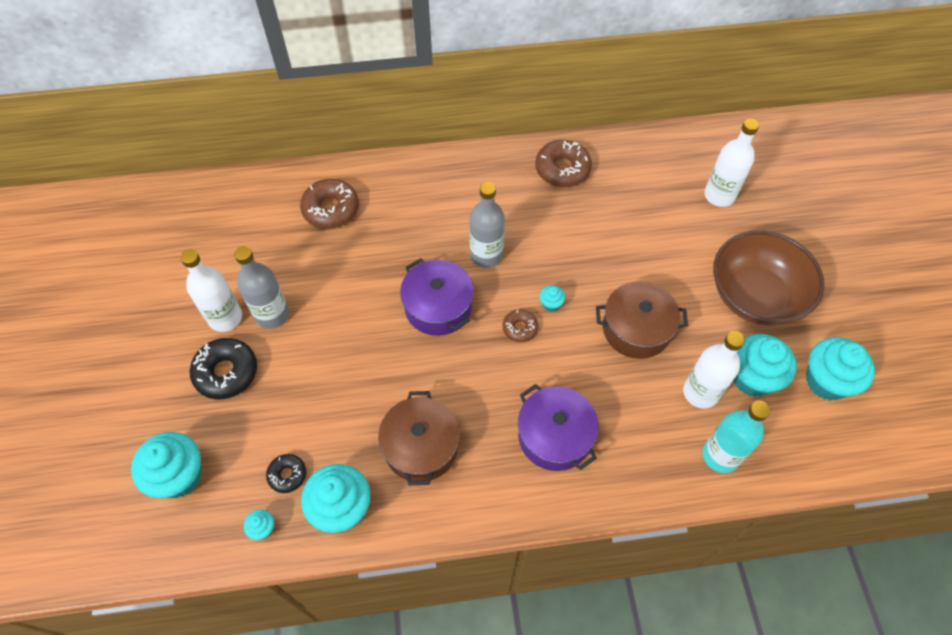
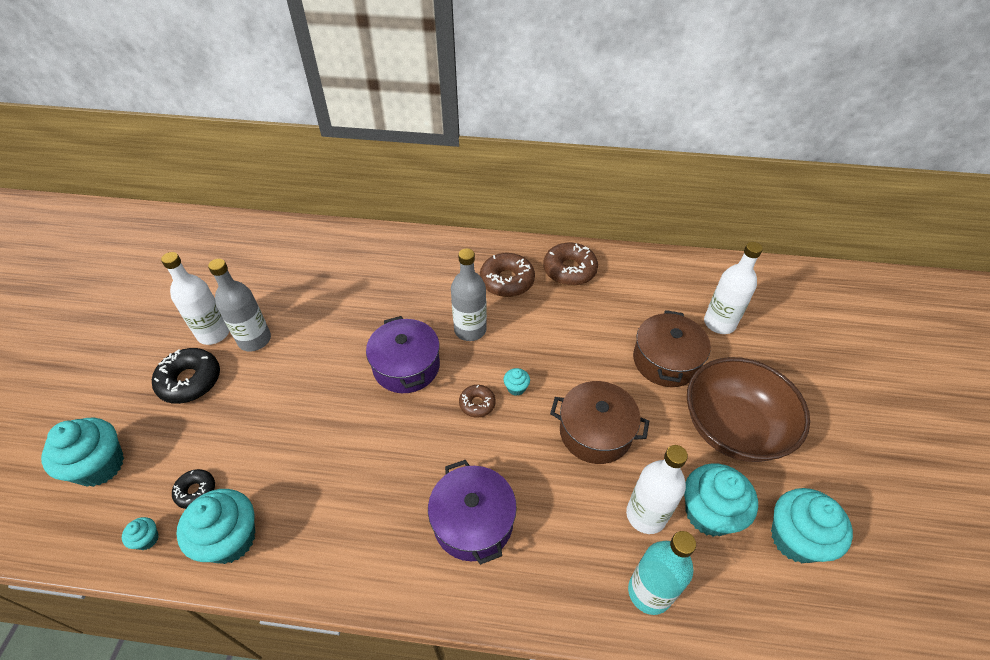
camera: 15 degrees right, 10 degrees down
brown donut [300,179,359,229] -> brown donut moved to [480,253,535,297]
brown pot [378,391,460,485] -> brown pot moved to [633,310,711,387]

